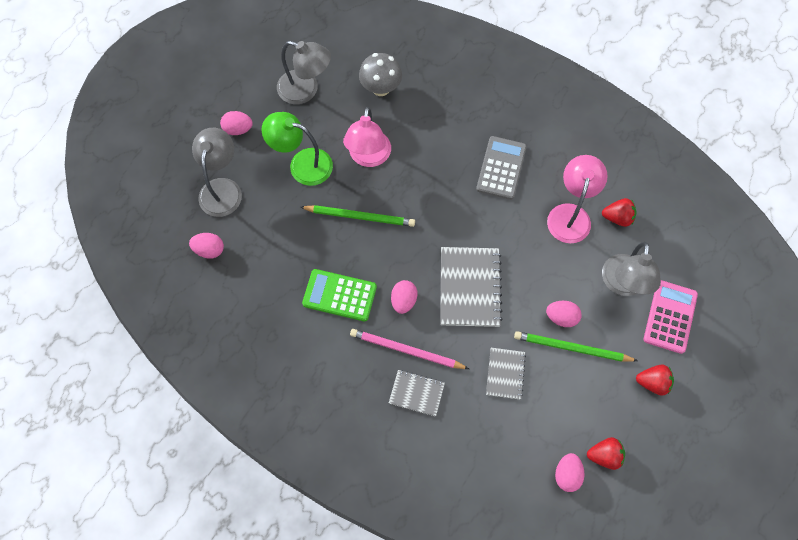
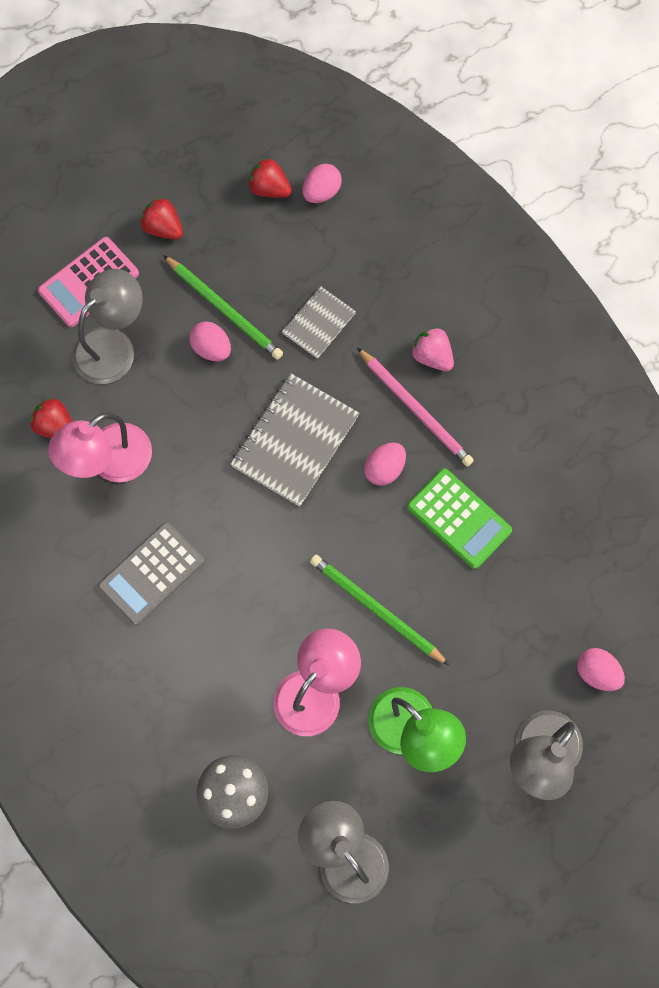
camera: 150 degrees left, 5 degrees up
pink egg [220,111,253,135] -> none
grey notebook [389,370,445,416] -> pink strawberry [411,327,454,371]

